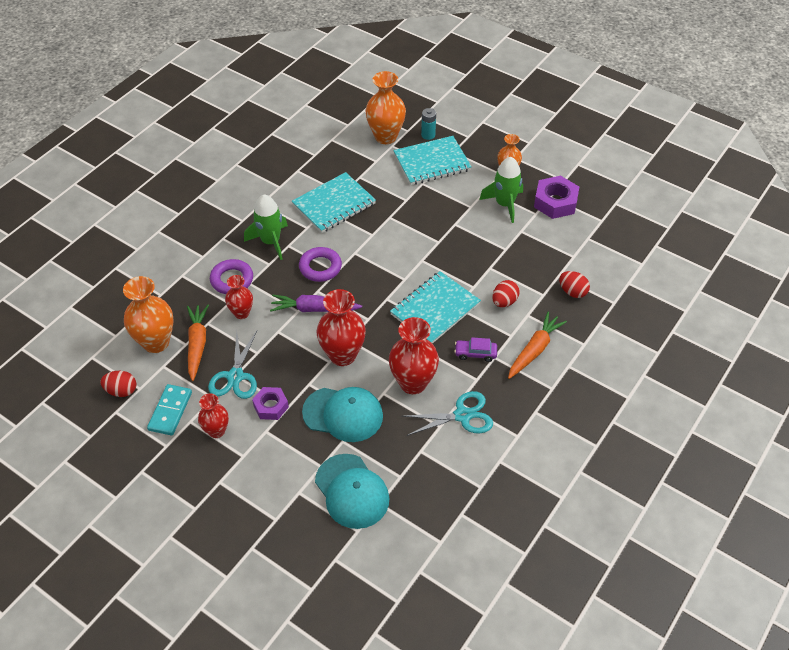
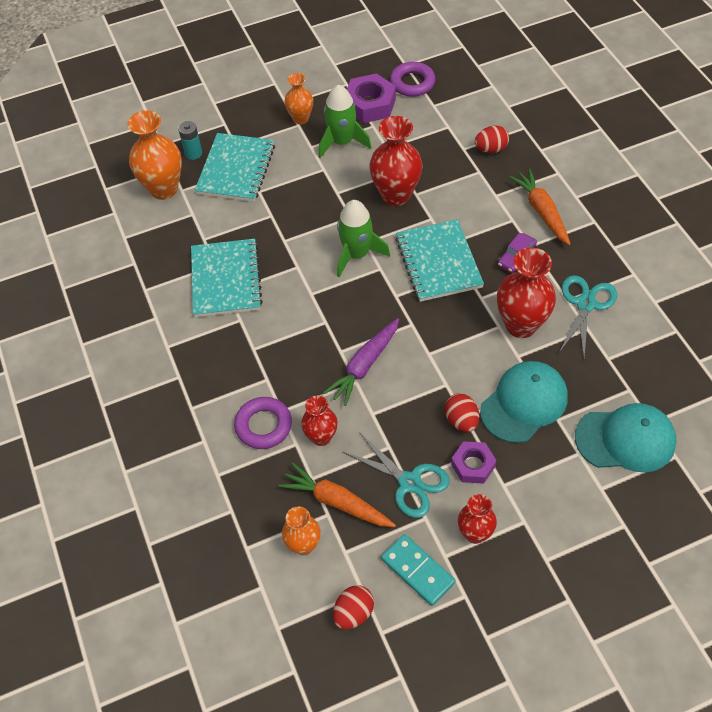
camera: 55 degrees left, 5 degrees up
orange vase [123,276,174,353] -> orange vase [282,506,321,555], size x0.59
green rocket [244,194,288,260] -> green rocket moved to [337,200,390,277]
purple ring [299,247,342,282] -> purple ring moved to [390,62,435,97]
red vase [317,289,366,366] -> red vase moved to [369,116,422,206]
red egg [492,280,520,307] -> red egg moved to [445,393,479,432]

